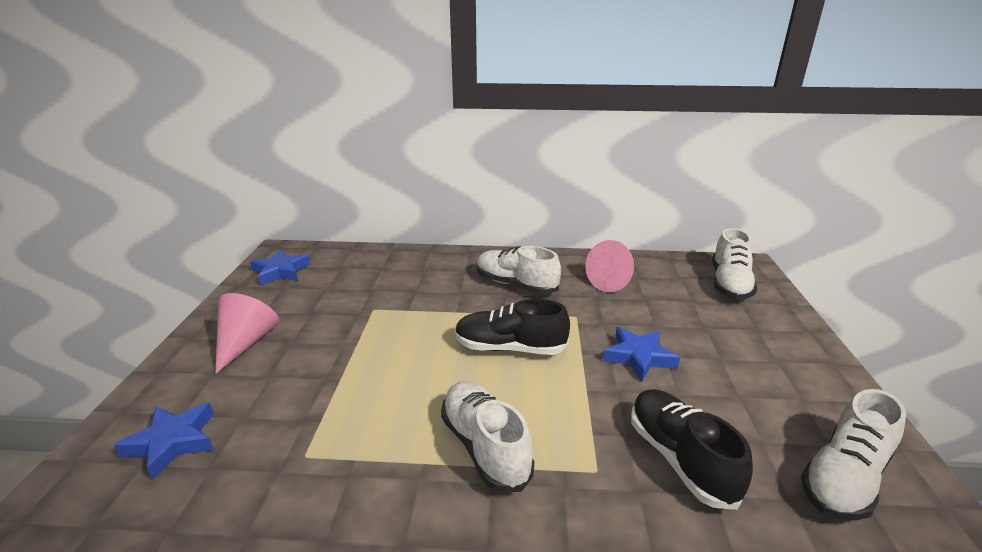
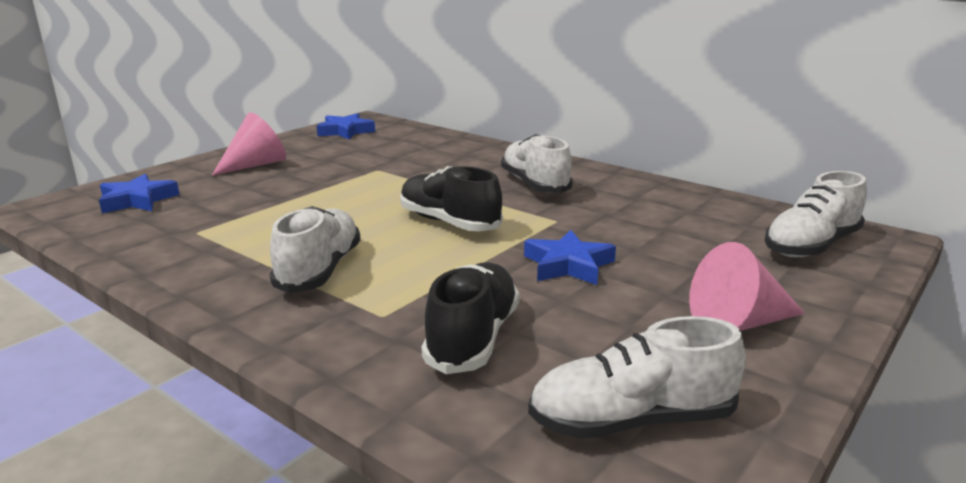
camera: 35 degrees right, 5 degrees down
pink cone [585,240,634,292] -> pink cone moved to [689,242,805,331]

